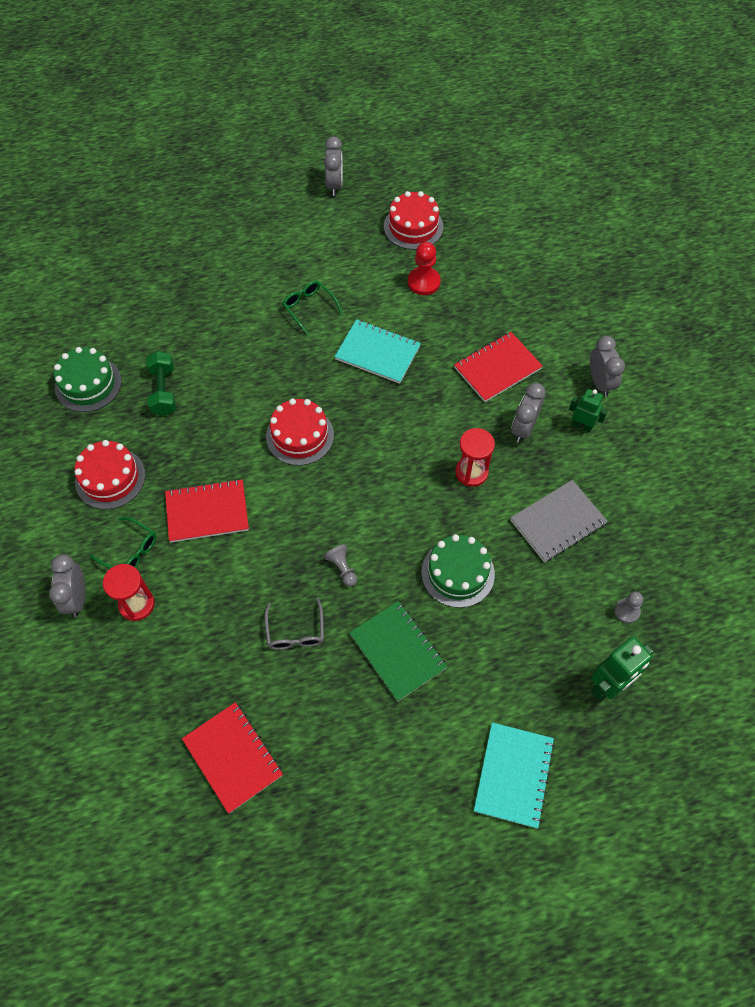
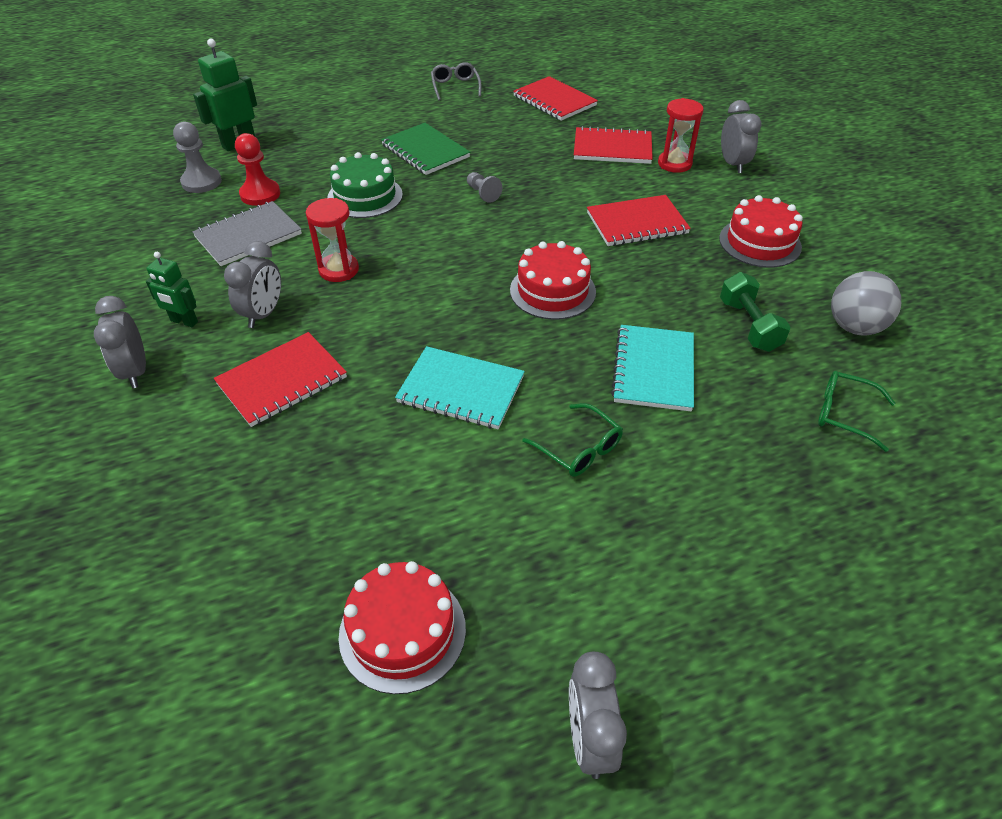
camera: 175 degrees right, 15 degrees down
green cake [54,347,121,412] -> grey ball [831,271,901,335]
green glasses [90,517,156,569] -> green glasses moved to [818,371,896,452]
grey glasses [264,598,324,650] -> grey glasses moved to [431,62,481,100]
red pawn [408,242,441,295] -> red pawn moved to [235,133,280,206]
turquoise notebook [474,722,555,828] -> turquoise notebook moved to [611,325,694,411]
grey pawn [615,592,643,623] -> grey pawn [173,122,222,193], size x1.57
none -> red notebook [574,126,653,164]

